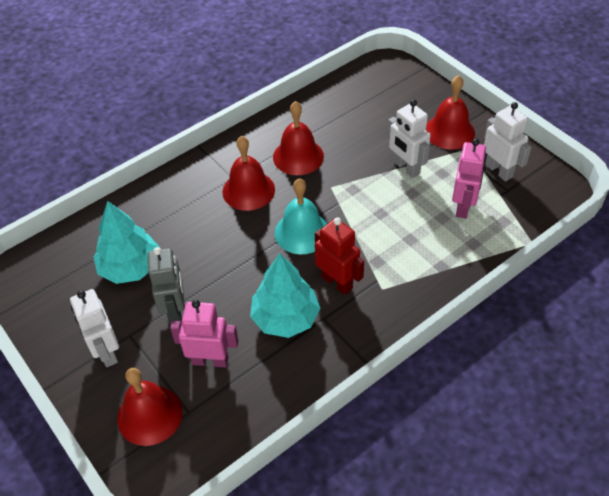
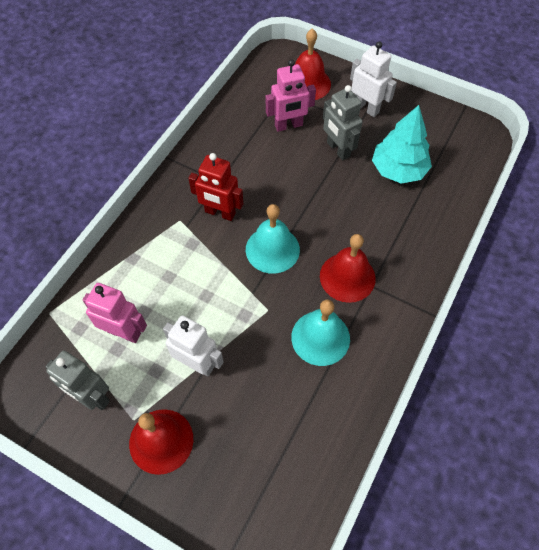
camera: 155 degrees right, 10 degrees up
turquoise tree [250,253,321,338] -> none
red bell [273,101,324,175] -> turquoise bell [291,299,350,366]
pink robot [452,139,487,218] -> pink robot turned 120 degrees clockwise [82,283,147,343]
white robot [484,102,531,182] -> grey robot [45,351,110,410]

